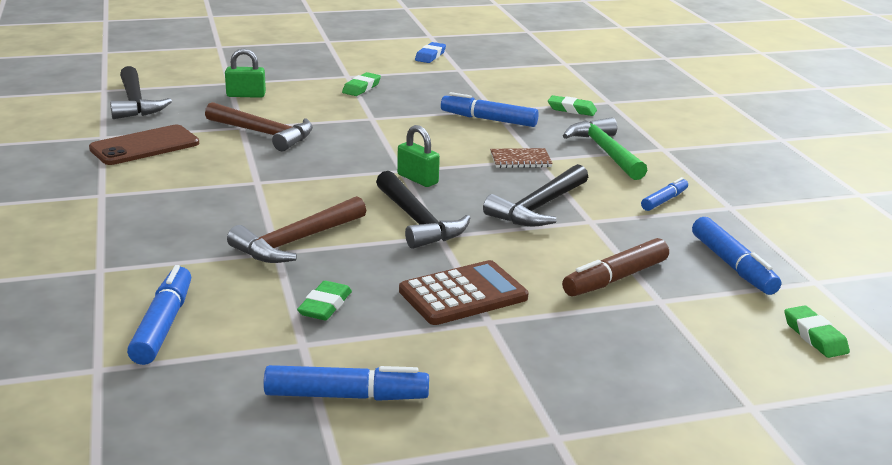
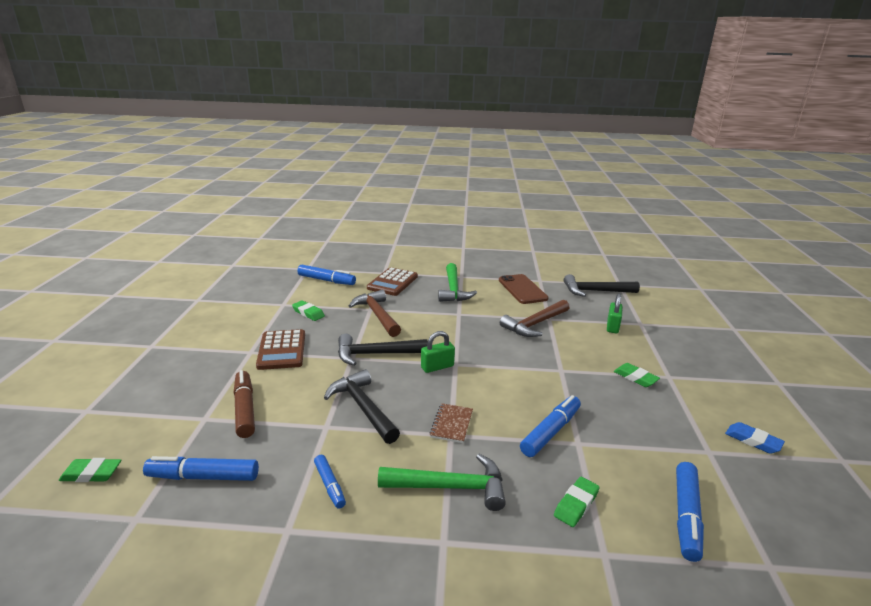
camera: 110 degrees right, 0 degrees up
blue marker [263,365,429,401] -> blue marker moved to [676,462,704,562]
none -> brown calculator [367,267,418,296]
none -> green hammer [438,263,477,302]

